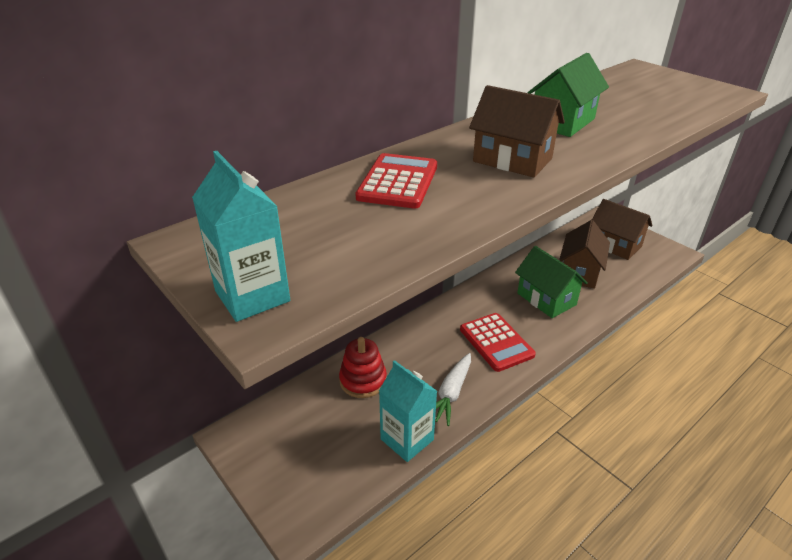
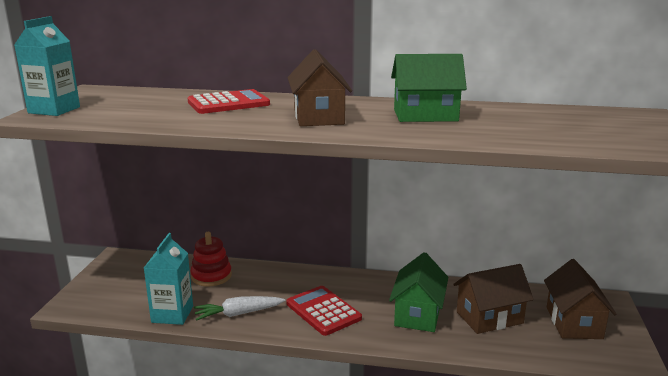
camera: 50 degrees right, 15 degrees down
red calculator [460,313,536,372] -> red calculator turned 120 degrees clockwise [286,286,362,336]

